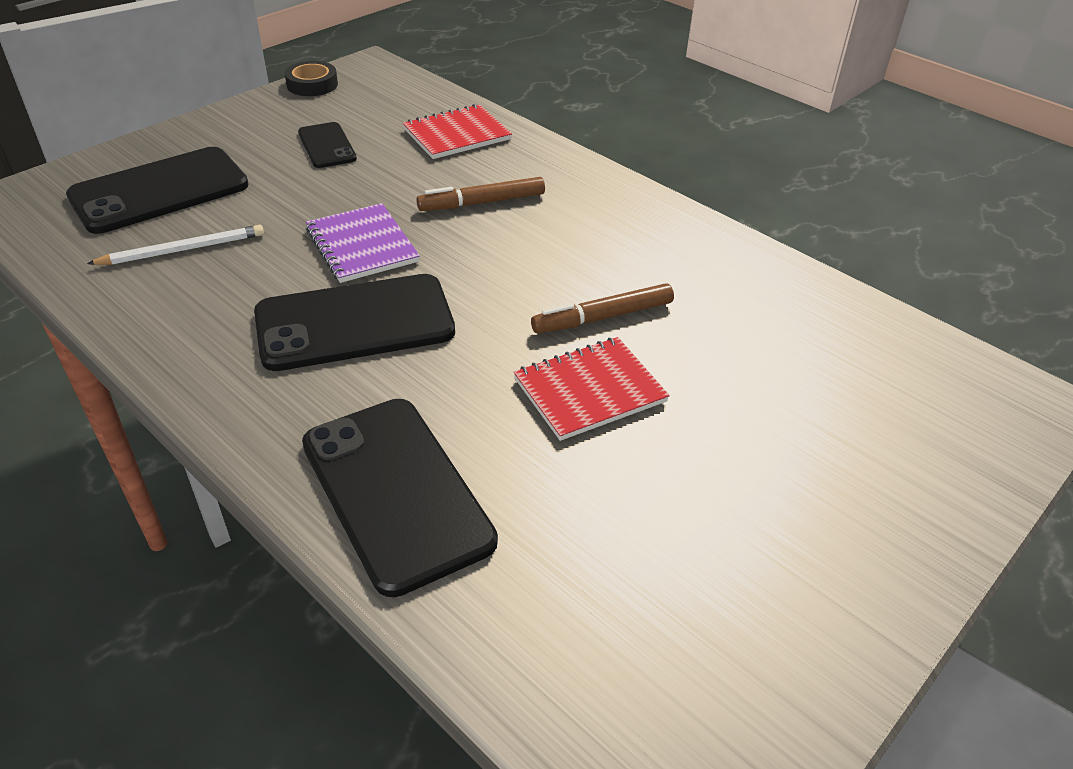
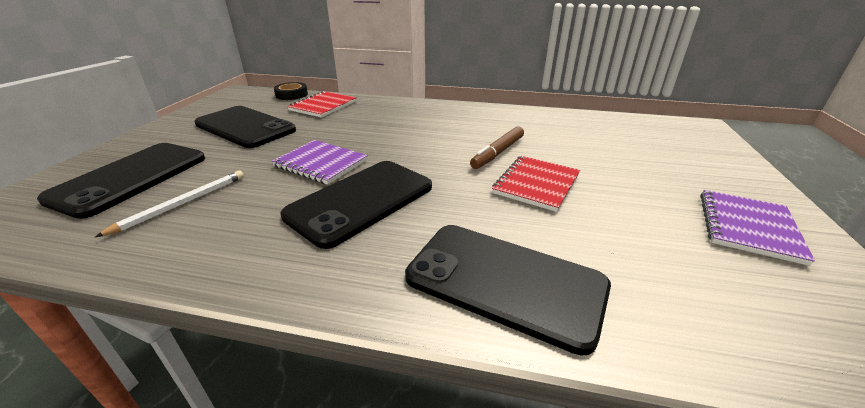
camera: 30 degrees left, 10 degrees down
black tape [285,61,338,96] -> black tape moved to [274,82,308,100]
black phone [298,122,357,168] -> black phone [194,106,296,148], size x1.87
brown marker [416,177,545,211] -> none
none -> purple notebook [701,190,815,266]

